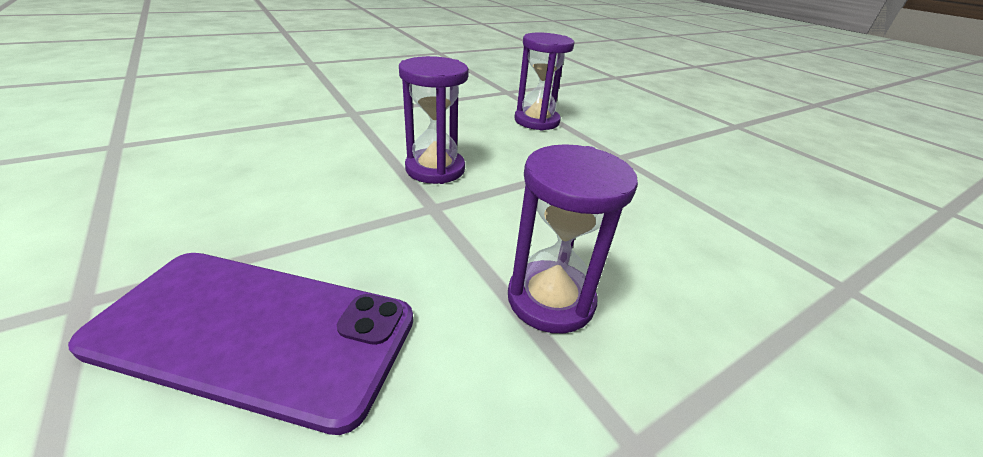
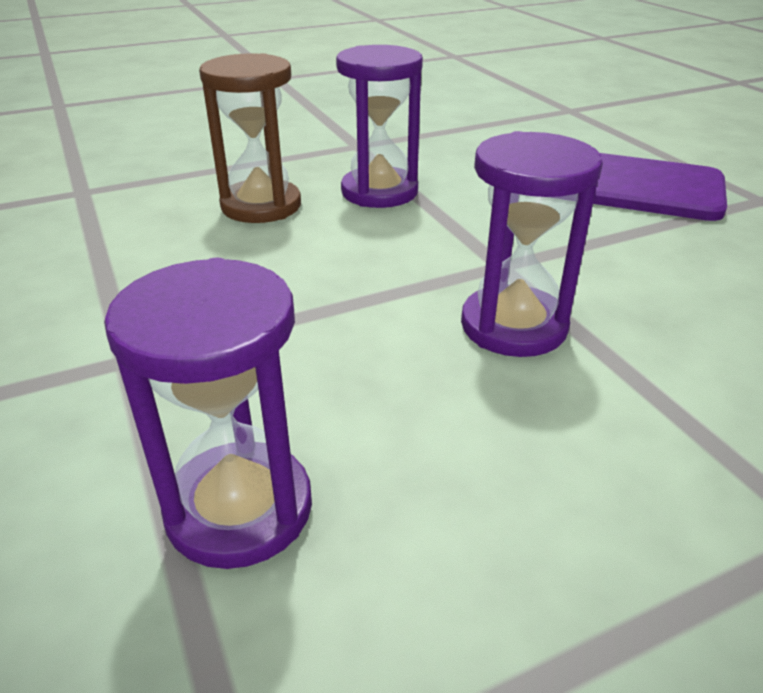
camera: 170 degrees left, 0 degrees up
none -> brown hourglass [199,53,301,223]

